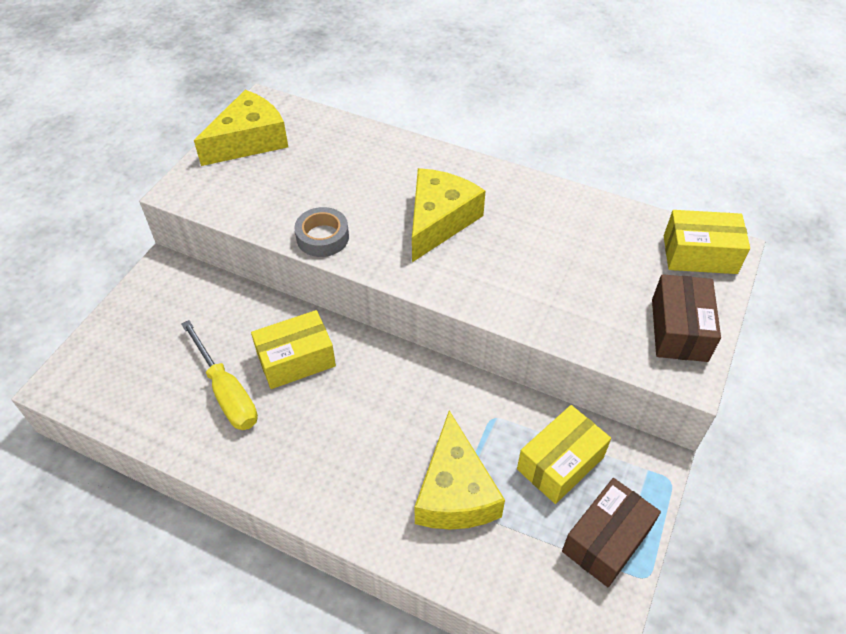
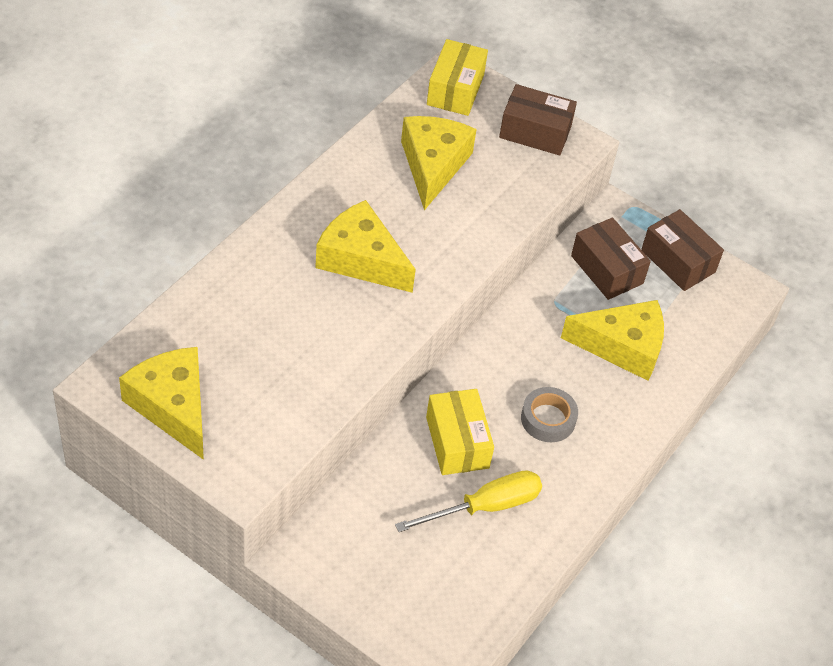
camera: 85 degrees left, 0 degrees up
grey tape [294,207,349,257] -> grey tape moved to [521,387,578,442]
yellow box [517,405,611,504] -> brown box [571,218,651,300]
none -> yellow cheese [401,116,477,210]

